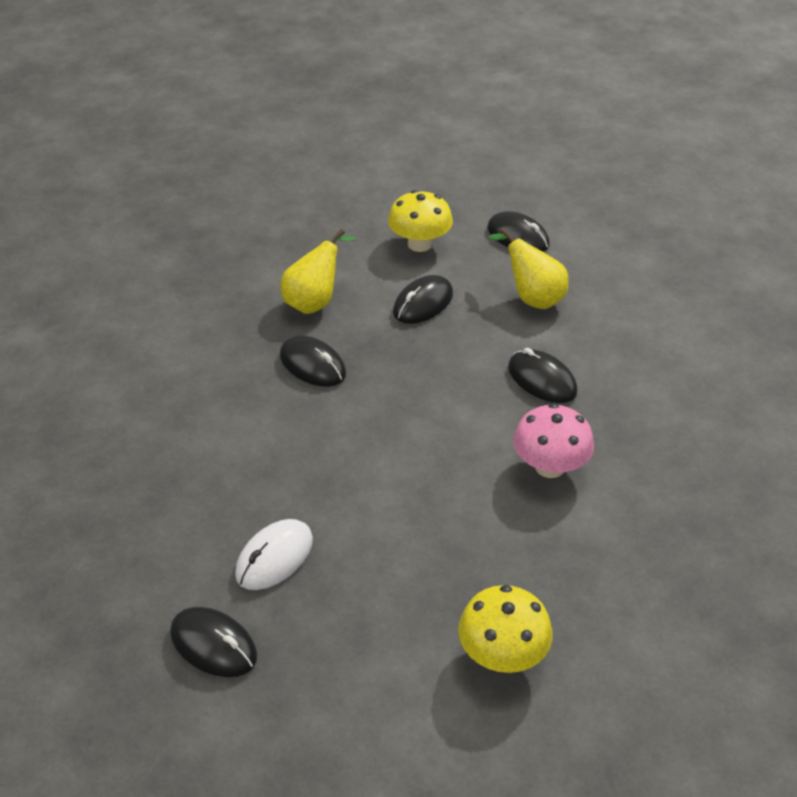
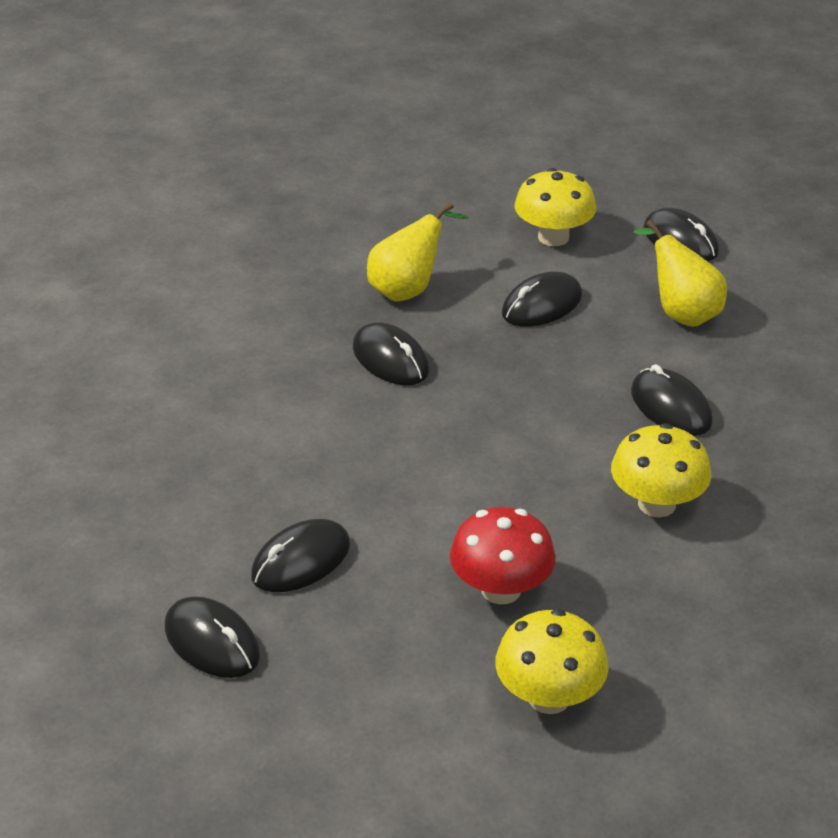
camera: 10 degrees right, 5 degrees down
white mouse [235,519,313,590] -> black mouse [251,519,350,592]
pink mushroom [513,403,594,478] -> yellow mushroom [611,423,711,517]
none -> red mushroom [450,507,556,604]

